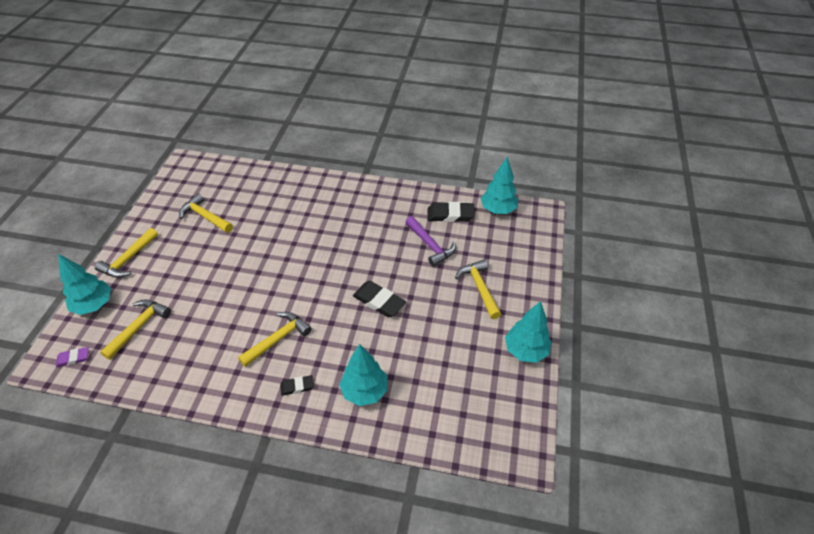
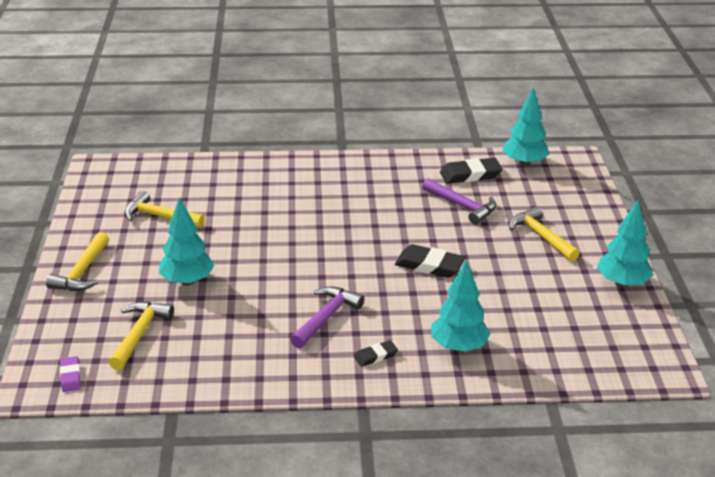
camera: 15 degrees left, 15 degrees down
purple eraser [56,347,89,367] -> purple eraser turned 75 degrees counterclockwise [60,356,81,392]
turquoise tree [58,254,111,315] -> turquoise tree moved to [159,197,214,286]
yellow hammer [238,312,312,367] -> purple hammer [290,286,364,348]

